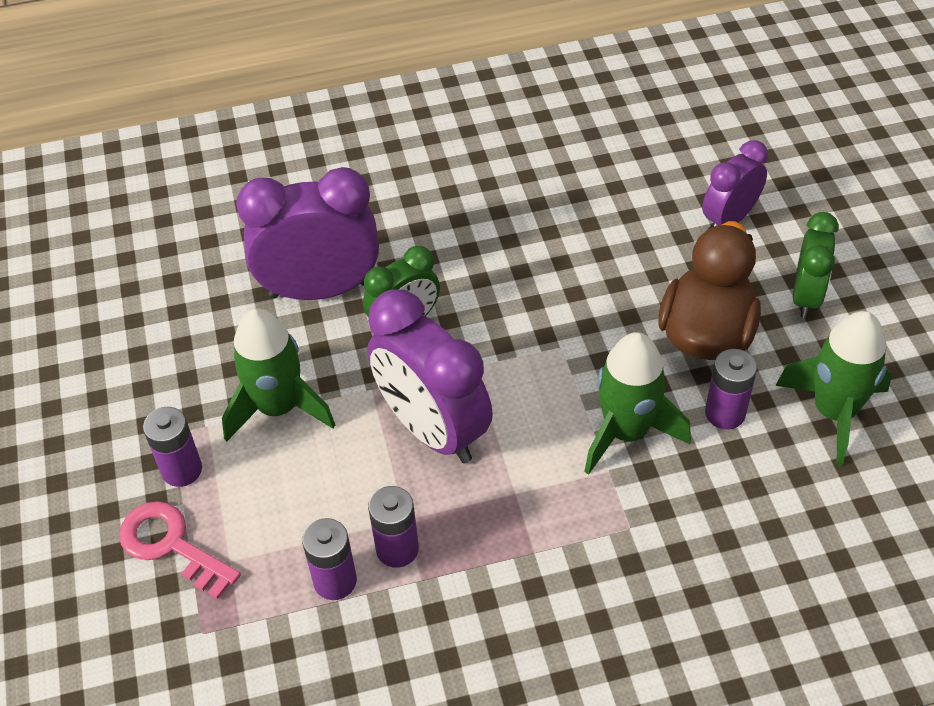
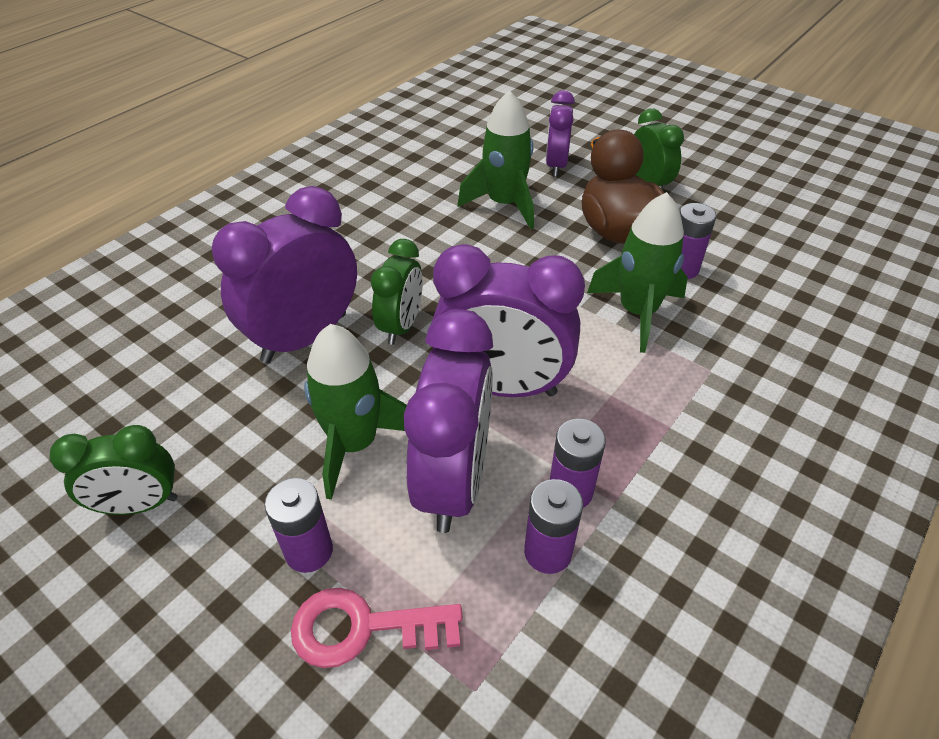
camera: 40 degrees left, 5 degrees down
green rocket [776,311,892,466] -> green rocket moved to [457,90,534,229]
none -> green clock [49,425,178,515]
none -> purple clock [404,309,493,533]

